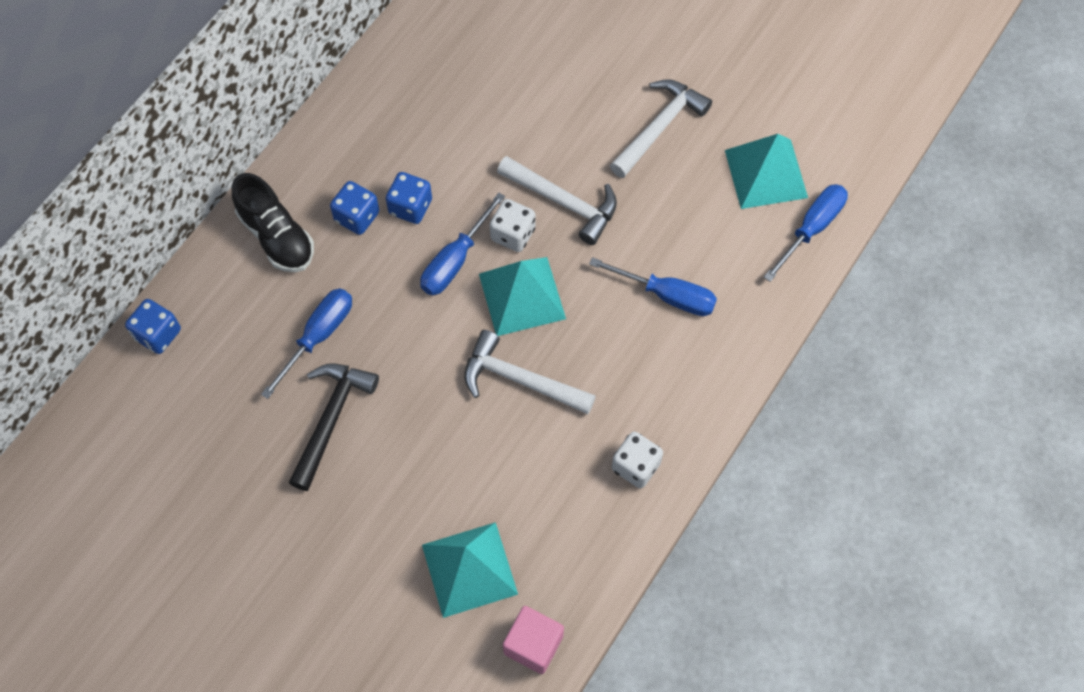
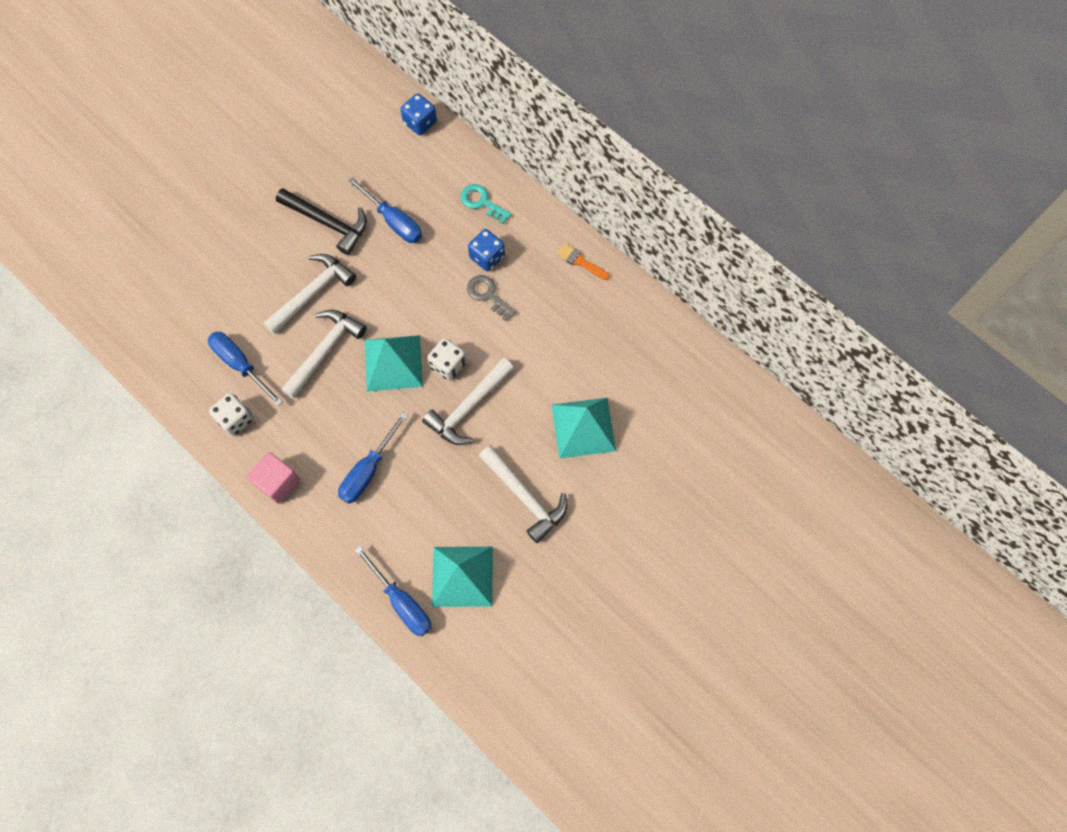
camera: 100 degrees right, 5 degrees up
black shoe [232,173,314,272] -> turquoise key [461,184,511,224]
blue dice [386,172,432,224] -> grey key [467,275,516,321]
blue screwdriver [420,193,505,295] -> blue screwdriver moved to [208,331,283,406]
turquoise pyramid [422,522,518,618] -> turquoise pyramid moved to [552,398,616,458]
pink cube [503,606,564,674] -> pink cube moved to [247,452,300,504]
none -> white hammer [263,254,356,334]
none -> orange brush [557,243,609,280]

